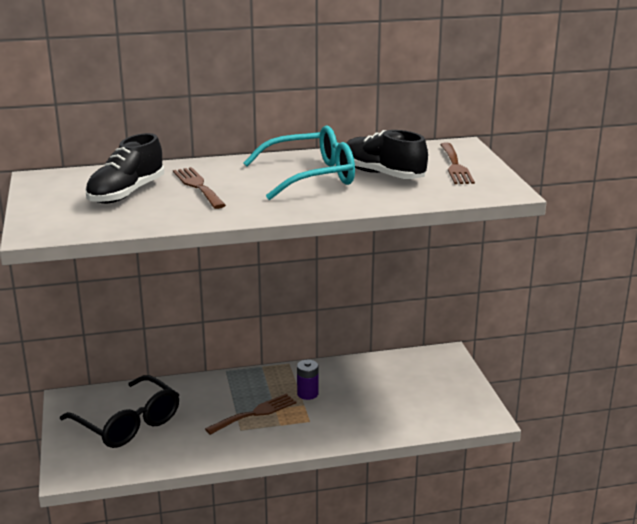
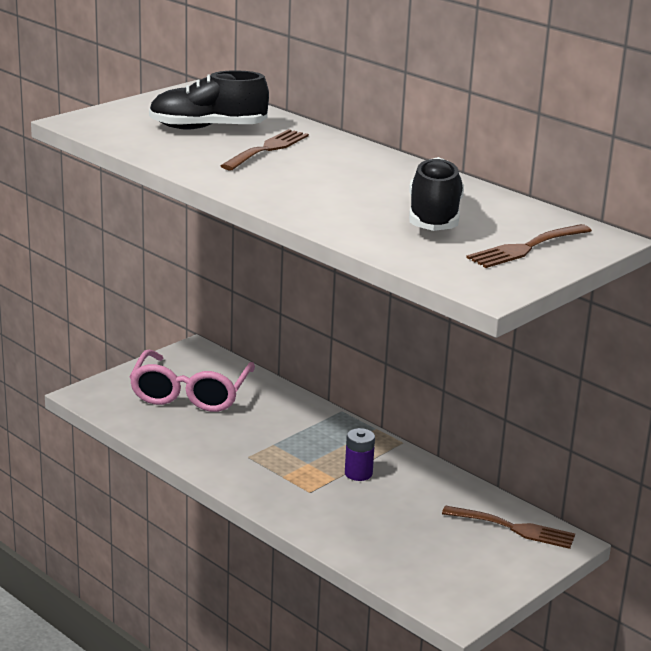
camera: 55 degrees right, 0 degrees up
black glasses [60,375,179,448] -> pink glasses [129,350,255,412]
brown fork [205,394,296,435] -> brown fork moved to [442,505,575,549]
turquoise glasses [243,125,355,200] -> none

